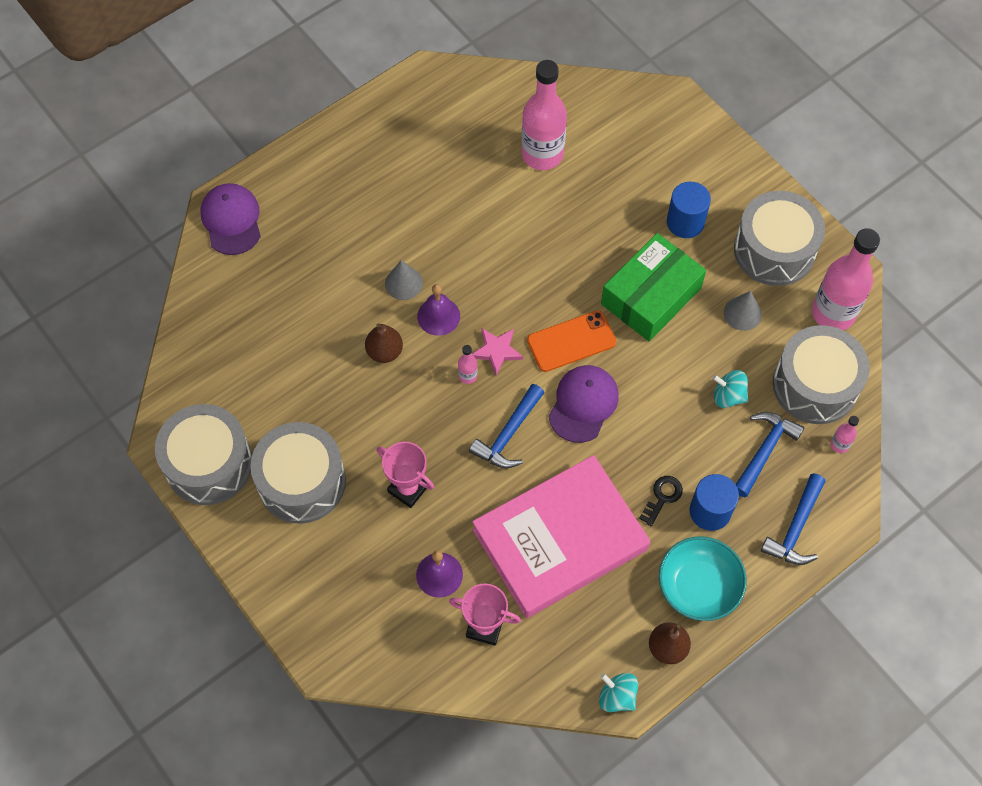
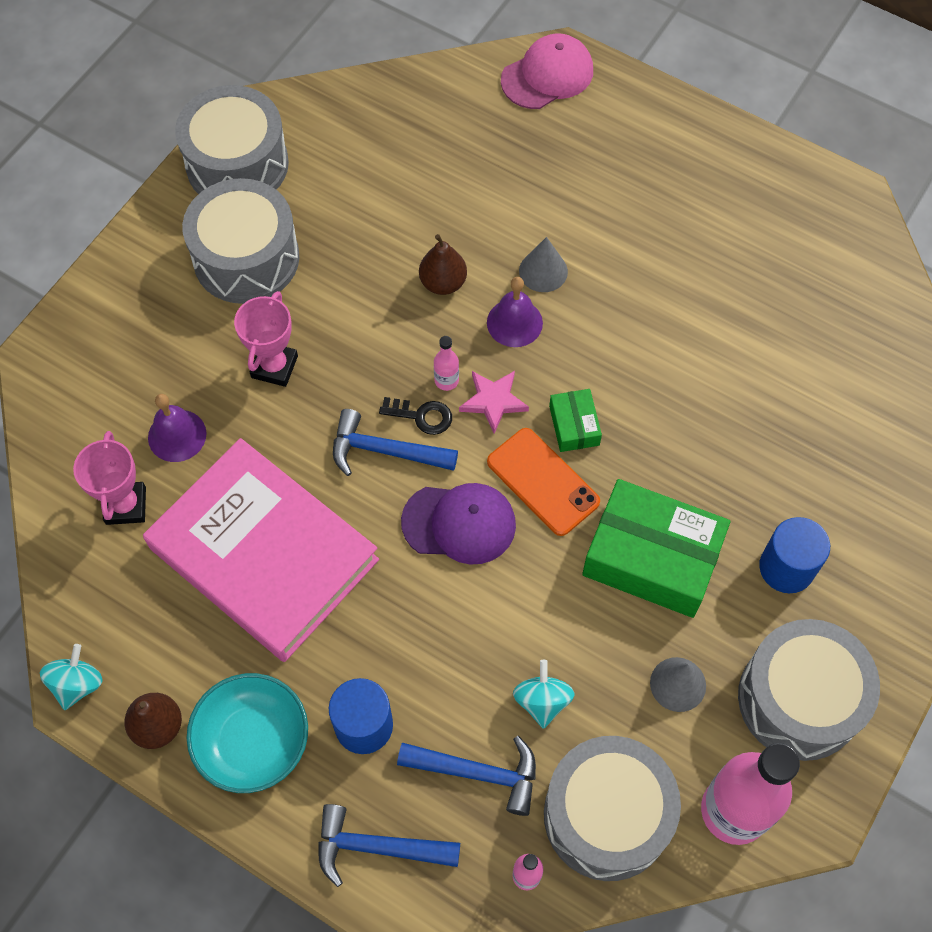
camera: 70 degrees right, 0 degrees up
purple cap [200,183,261,255] -> pink cap [501,33,593,109]
pink bottle [521,60,567,170] -> none
black key [639,476,683,526] -> black key moved to [379,397,452,435]
none -> green box [549,389,602,452]

